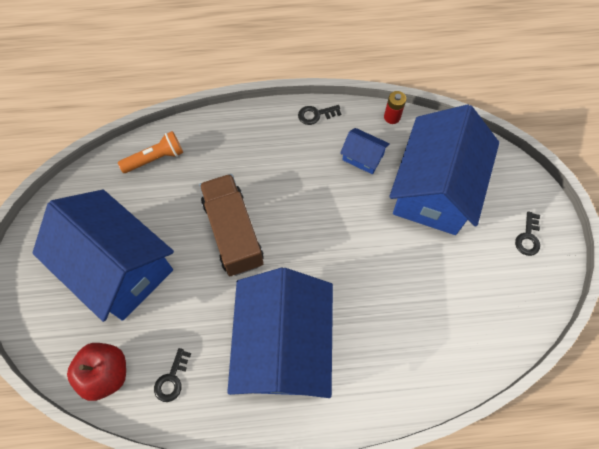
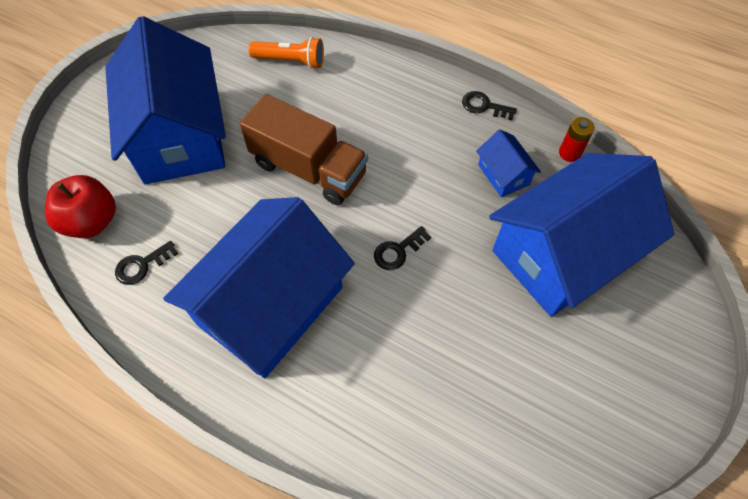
camera: 35 degrees right, 5 degrees down
brown truck [199,174,264,276] -> brown truck turned 105 degrees clockwise [240,94,368,205]
black key [515,211,540,256] -> black key moved to [374,226,431,270]

